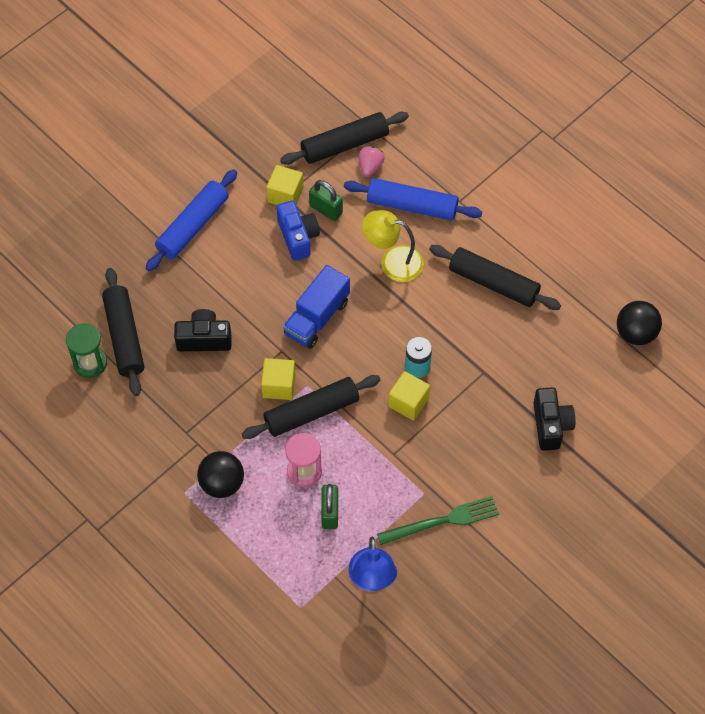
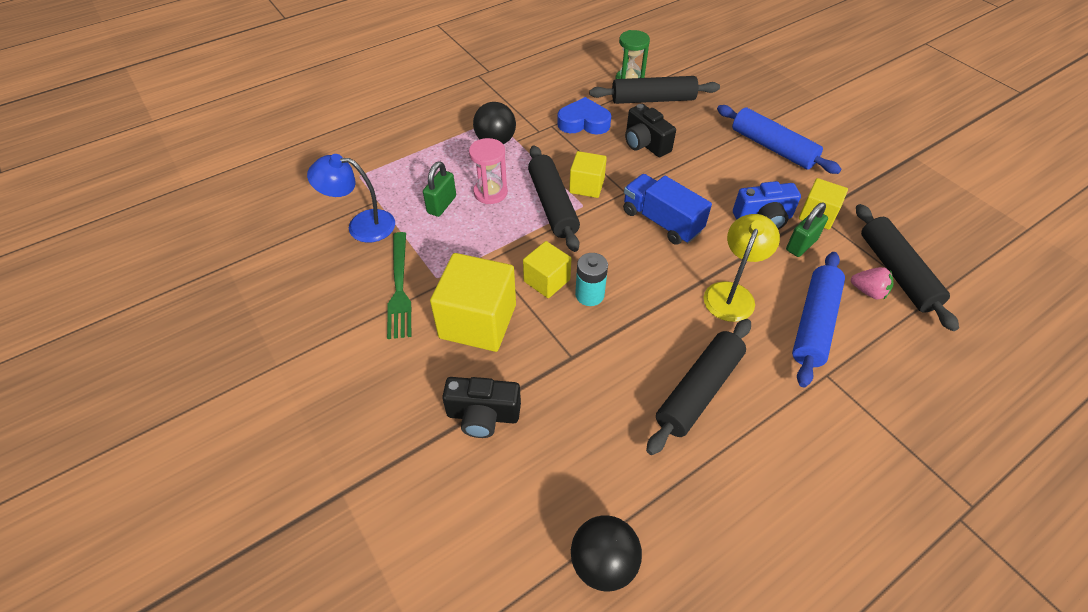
camera: 100 degrees right, 10 degrees down
black camera [174,309,232,351] -> black camera turned 135 degrees clockwise [625,104,676,157]
green padlock [321,484,338,529] -> green padlock turned 75 degrees counterclockwise [423,161,456,217]
none -> yellow cube [430,253,516,352]
none -> blue heart [557,97,611,135]

